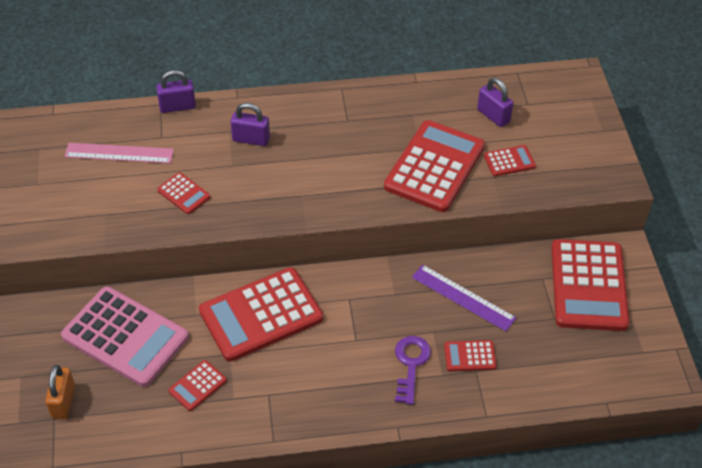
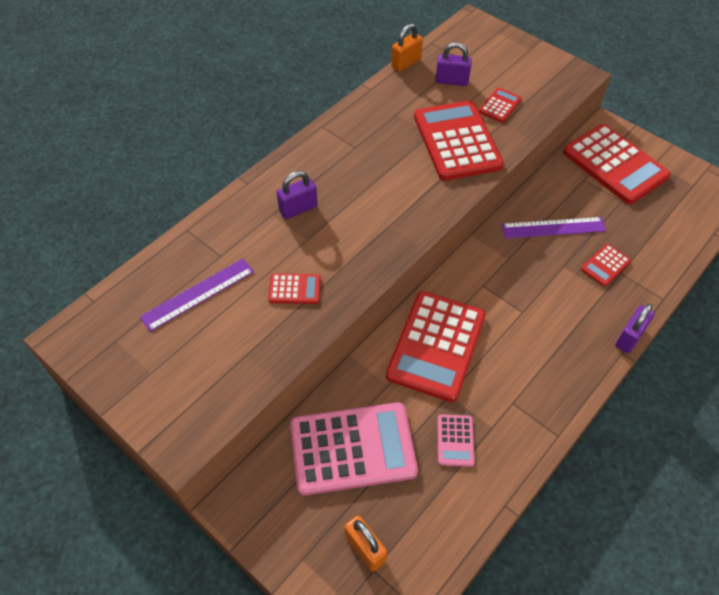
camera: 40 degrees left, 5 degrees up
pink ruler [64,143,174,163] -> purple ruler [140,258,254,332]
purple padlock [156,70,196,113] -> purple padlock moved to [615,304,655,353]
red calculator [169,360,227,411] -> pink calculator [437,414,475,467]
purple key [395,336,431,405] -> none
none -> orange padlock [391,24,423,72]

